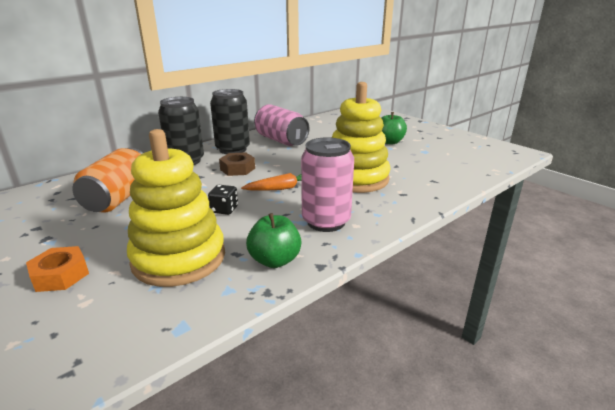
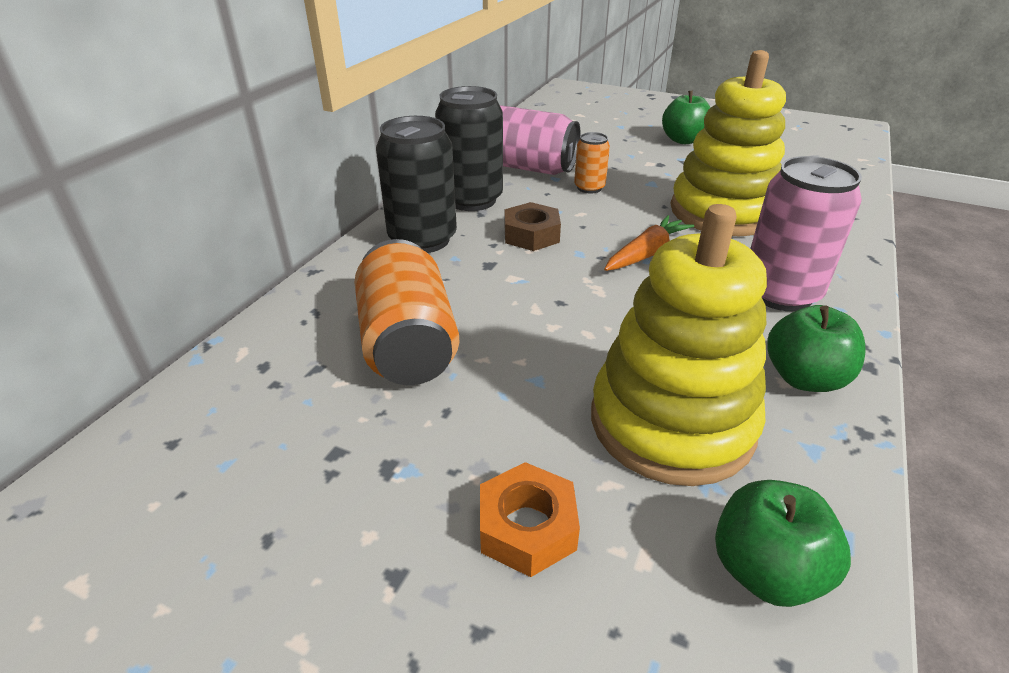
camera: 25 degrees left, 10 degrees up
black dice [208,185,238,215] -> none
none -> orange can [574,132,610,194]
none -> green apple [715,480,851,607]

